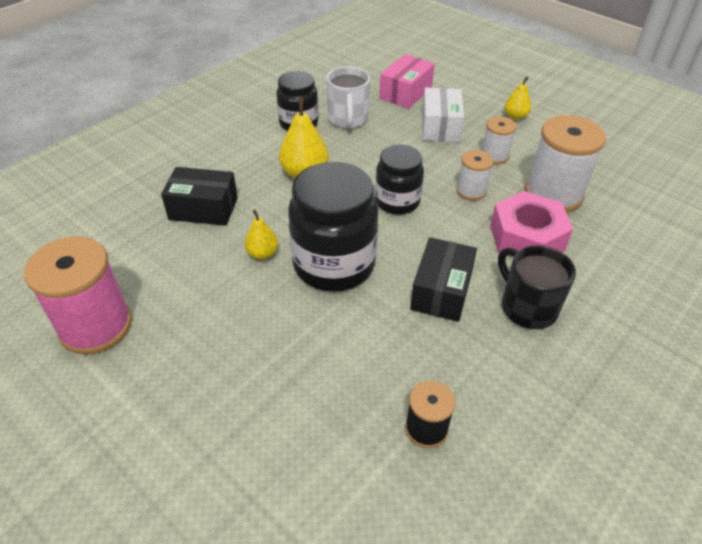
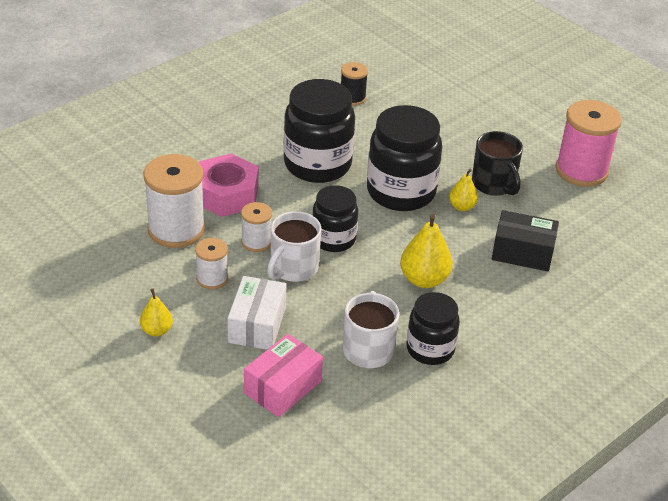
camera: 175 degrees left, 5 degrees down
black box [410,237,477,322] -> black jar [283,79,355,183]
black mug [498,245,576,329] -> black mug moved to [472,131,523,196]
none -> white mug [267,211,321,282]

